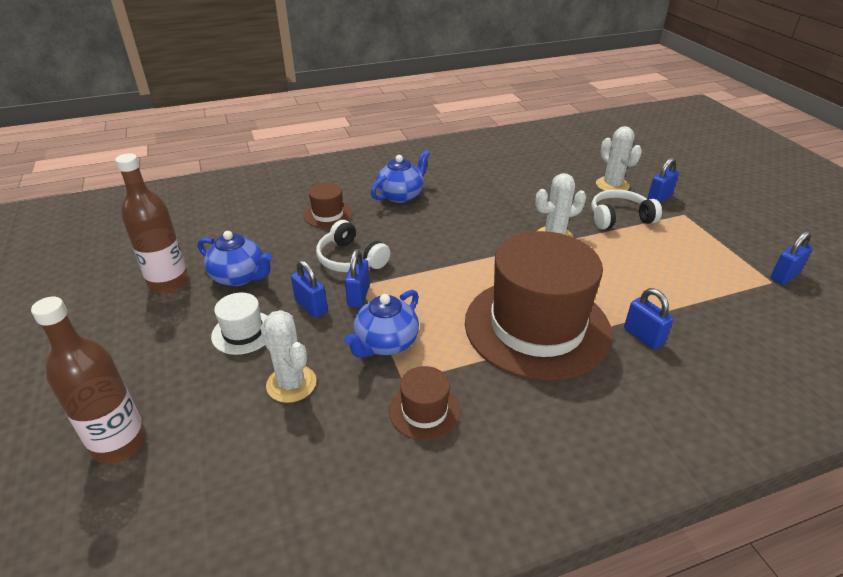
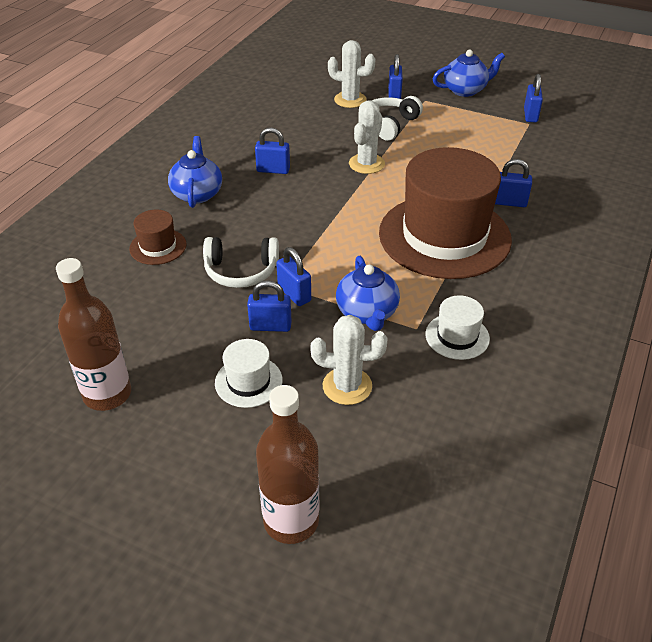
camera: 45 degrees left, 5 degrees up
blue teapot [198,231,273,286] -> blue teapot moved to [433,50,505,97]
brown hat [389,366,460,441] -> white hat [426,295,490,360]
none -> blue padlock [255,127,290,174]

